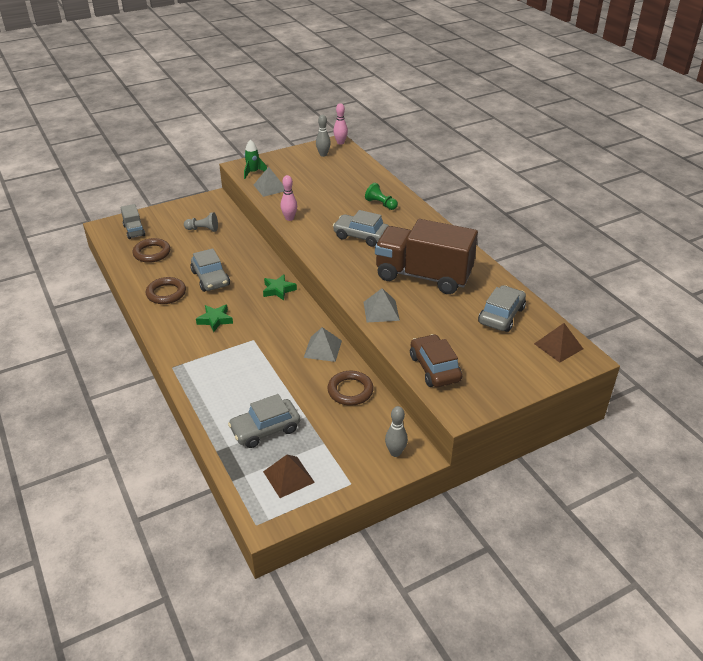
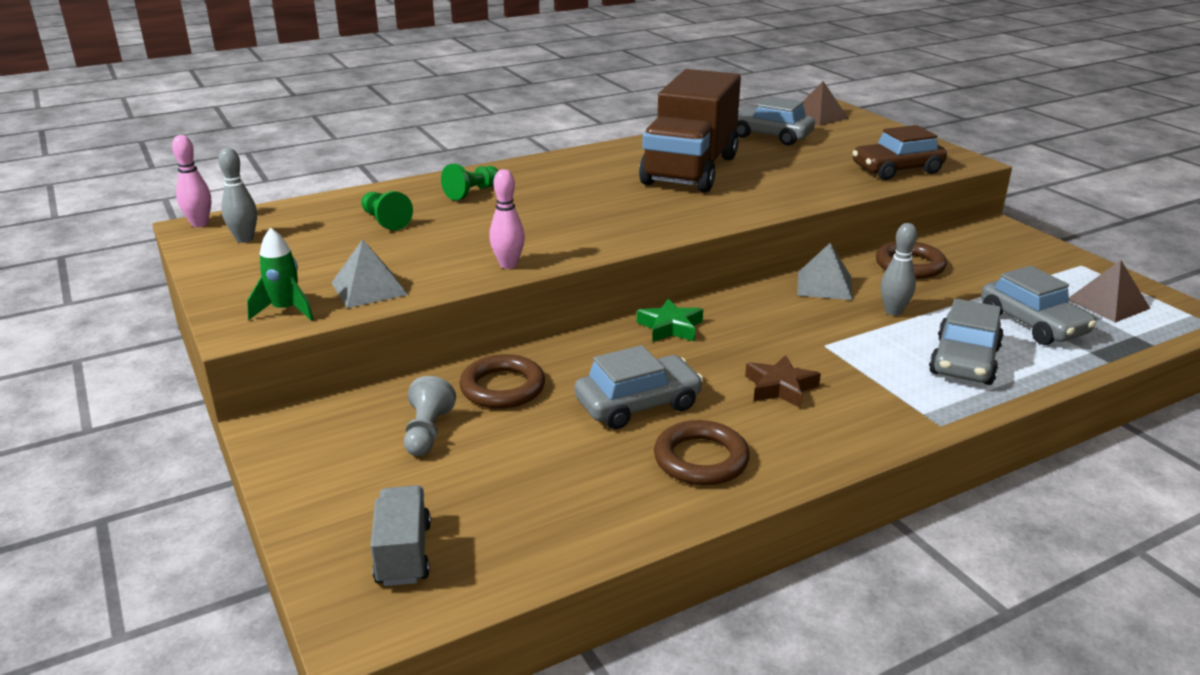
camera: 90 degrees left, 10 degrees down
grey truck [120,204,145,239] -> grey truck turned 75 degrees counterclockwise [370,485,431,586]
brown ring [133,238,170,263] -> brown ring moved to [459,354,545,408]
green star [196,305,233,332] -> brown star [745,355,821,408]
grey car [333,210,389,247] -> grey car moved to [929,298,1004,385]
grey pyramid [363,288,400,322] -> none
grey bowling pin [385,406,408,457] -> grey bowling pin moved to [881,223,917,316]
none -> green pawn [361,191,413,230]

